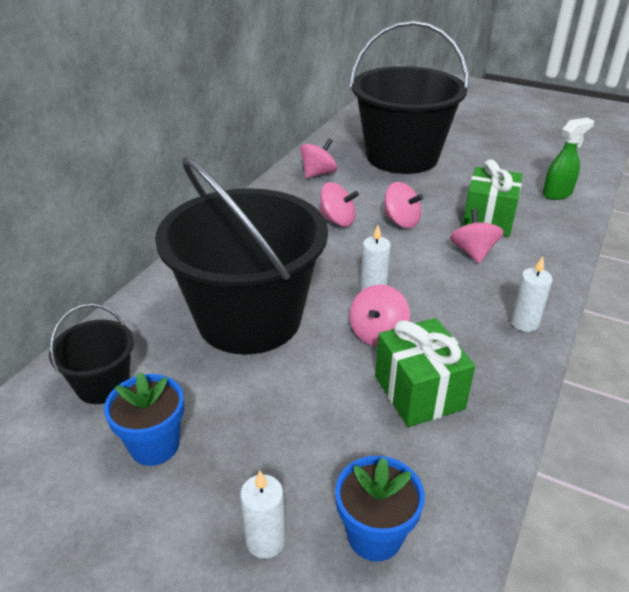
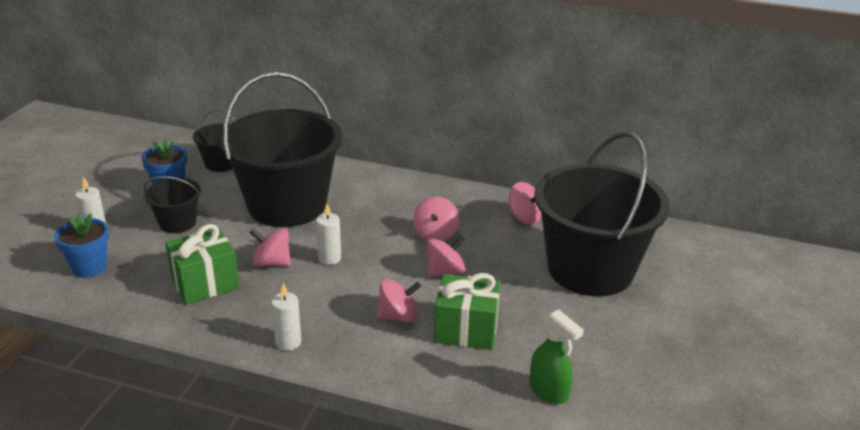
camera: 80 degrees right, 5 degrees down
pink spinning top [384,182,424,228] -> pink spinning top turned 150 degrees counterclockwise [427,236,466,277]
none -> black bucket [144,176,201,233]

